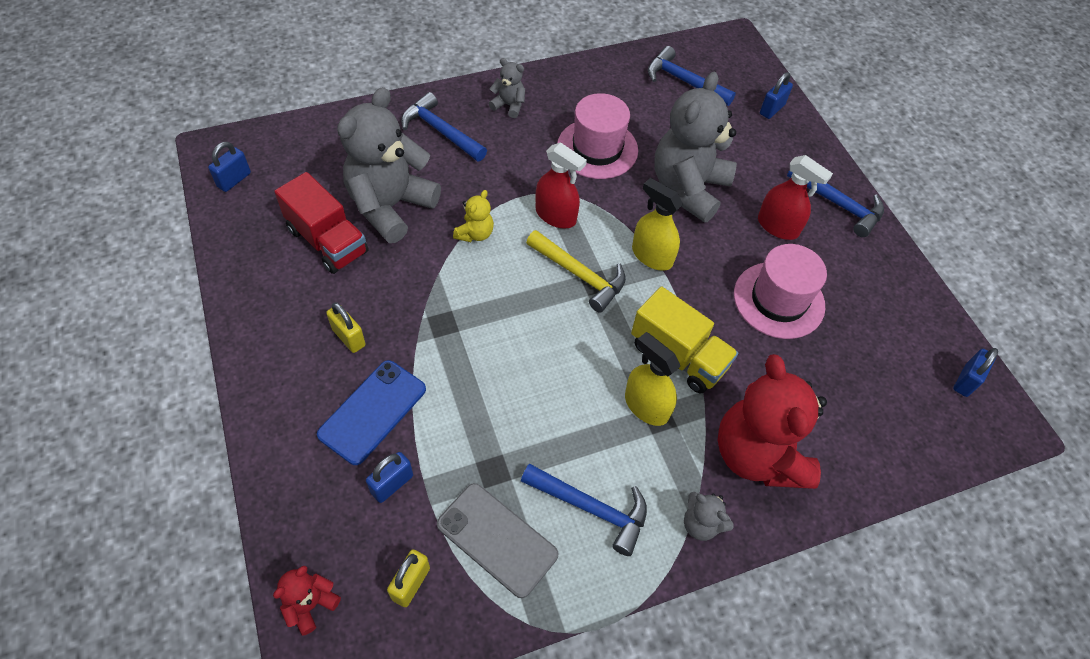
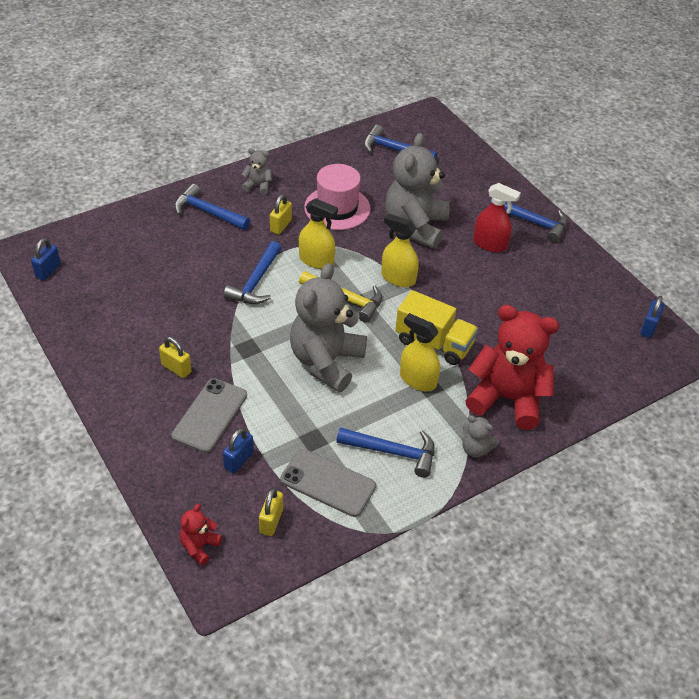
camera: 10 degrees left, 10 degrees down
red truck [274,172,369,274] -> none
blue phone [317,360,426,465] -> grey phone [171,378,247,453]
grey teddy bear [337,87,441,243] -> grey teddy bear moved to [290,263,367,392]
yellow teddy bear [453,190,494,242] -> blue hammer [223,241,281,304]
red spray bottle [536,142,587,228] -> yellow spray bottle [299,198,338,269]
red teddy bear [718,354,827,489] -> red teddy bear turned 135 degrees clockwise [465,305,559,430]
pink hat [734,244,827,339] -> none
blue padlock [760,72,793,119] -> none
none -> yellow padlock [270,194,292,234]

